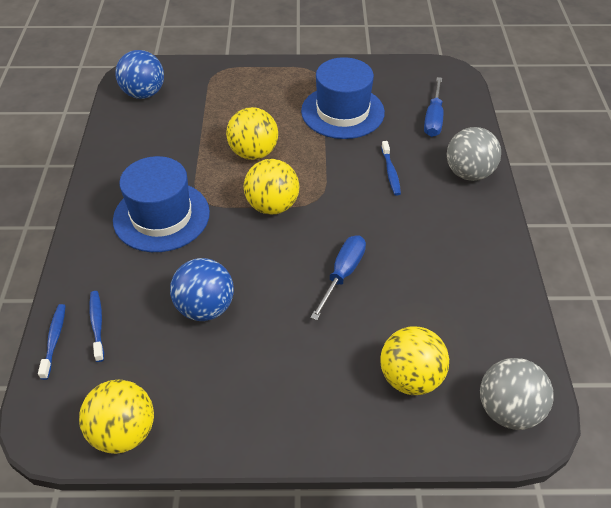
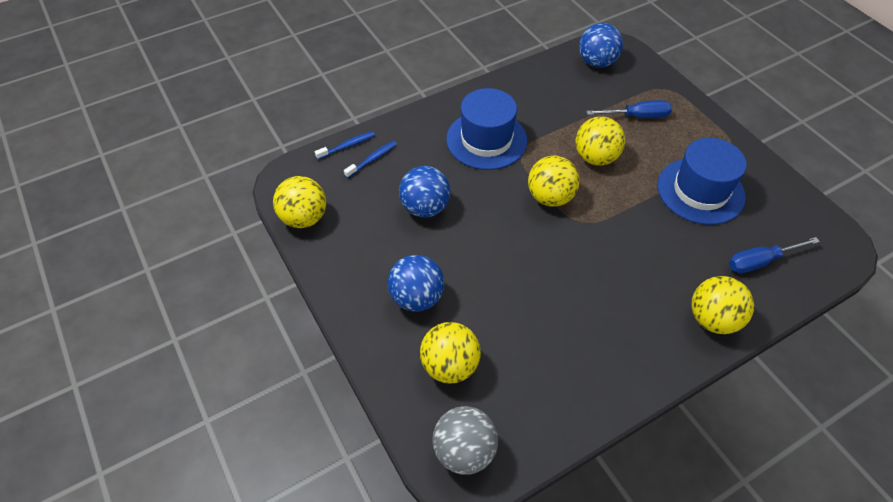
camera: 60 degrees right, 5 degrees up
blue screwdriver [310,235,366,320] -> blue screwdriver moved to [586,100,672,118]
blue toothbrush [381,141,401,196] -> none
grey ball [447,127,501,181] -> yellow ball [691,276,754,334]
none -> blue ball [387,255,444,312]

